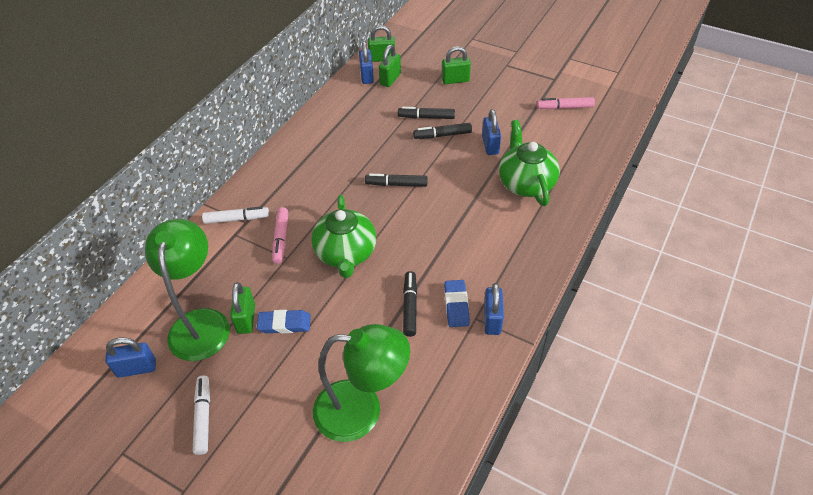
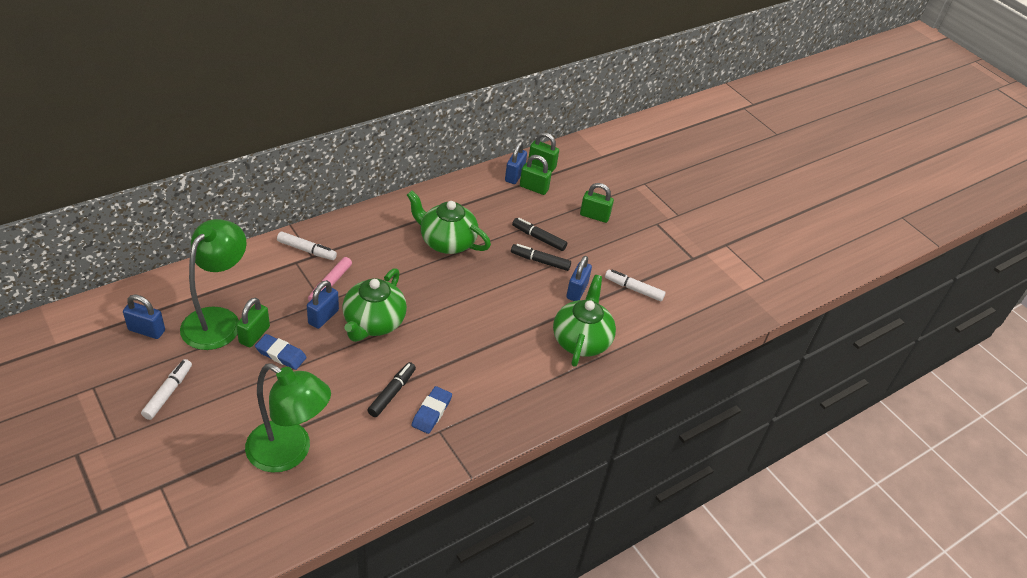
camera: 20 degrees right, 5 degrees down
black marker [365,174,428,187] -> none
green padlock [379,44,401,87] -> green padlock turned 60 degrees clockwise [520,155,552,195]
blue padlock [484,283,504,335] -> blue padlock moved to [307,280,339,329]
pink marker [537,97,595,109] -> none
none -> green teapot [407,191,491,254]
none -> white marker [605,270,666,302]

